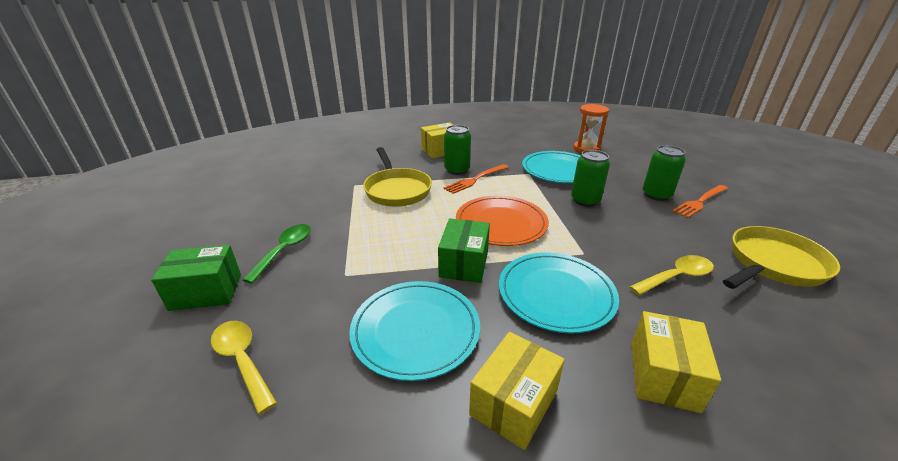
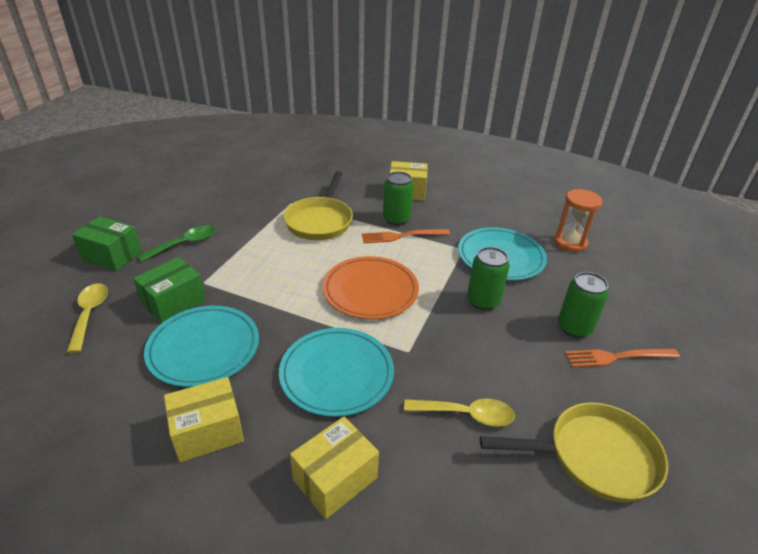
camera: 30 degrees right, 5 degrees up
green box [438,218,490,283] -> green box moved to [133,257,206,323]

